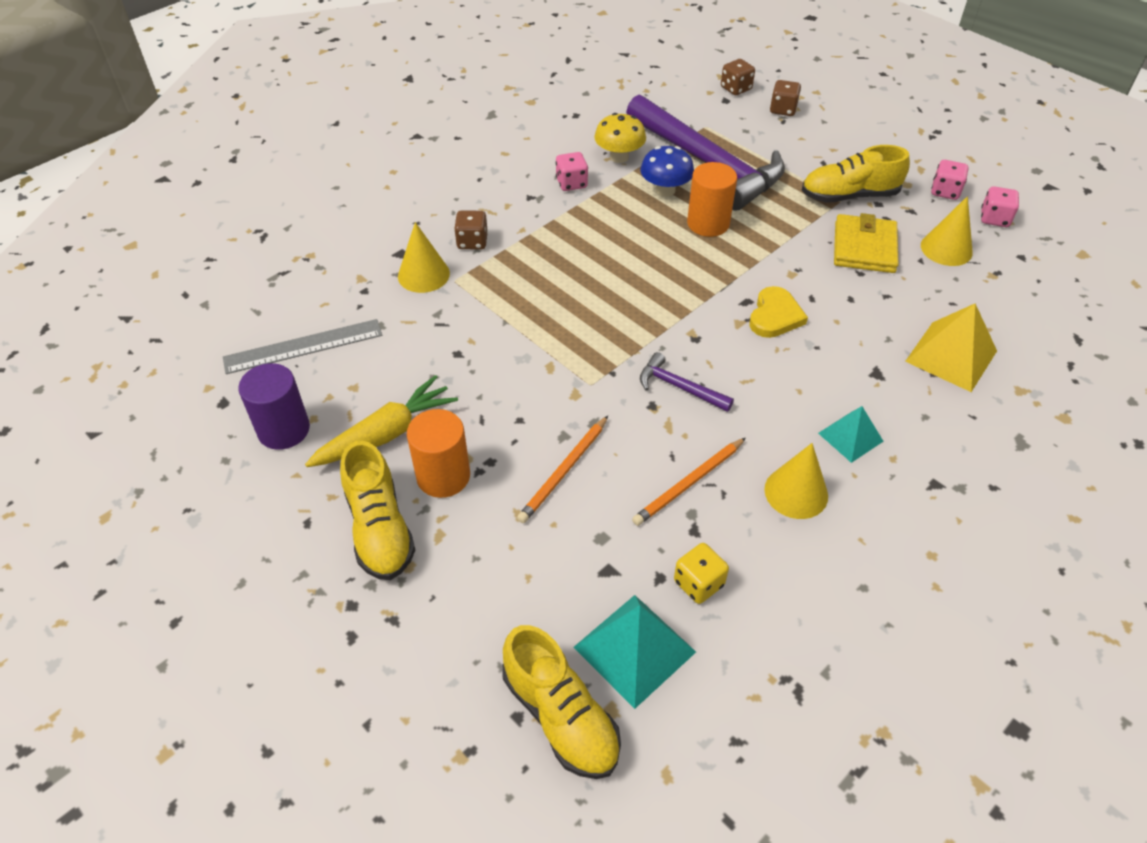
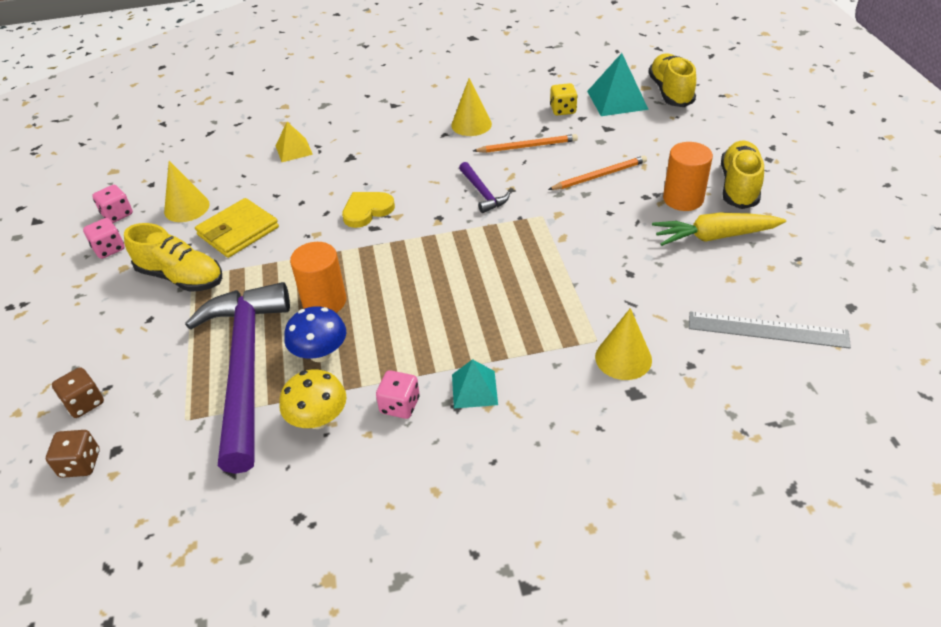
camera: 145 degrees left, 5 degrees down
purple cylinder [238,363,310,450] -> none
brown dice [454,210,488,249] -> none
turquoise pyramid [818,406,884,463] -> turquoise pyramid moved to [452,359,498,409]
yellow pyramid [905,303,997,392] -> yellow pyramid [276,122,313,162], size x0.62

